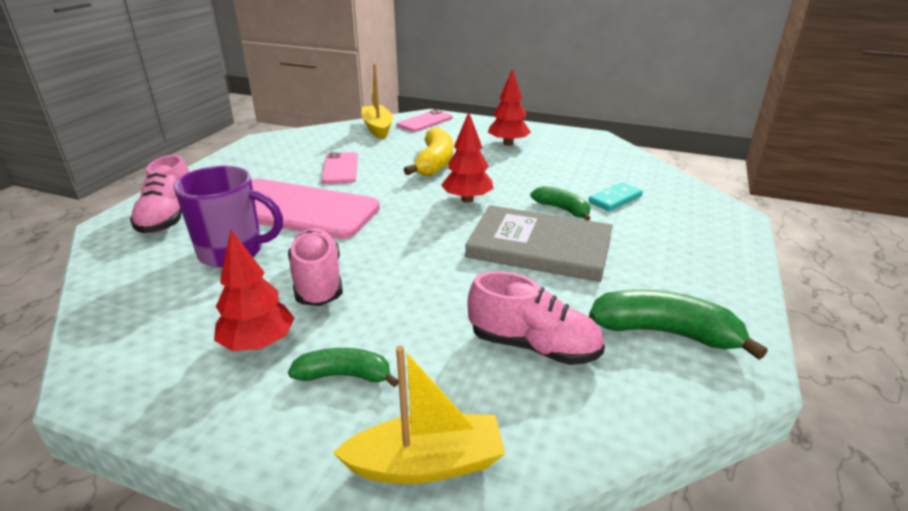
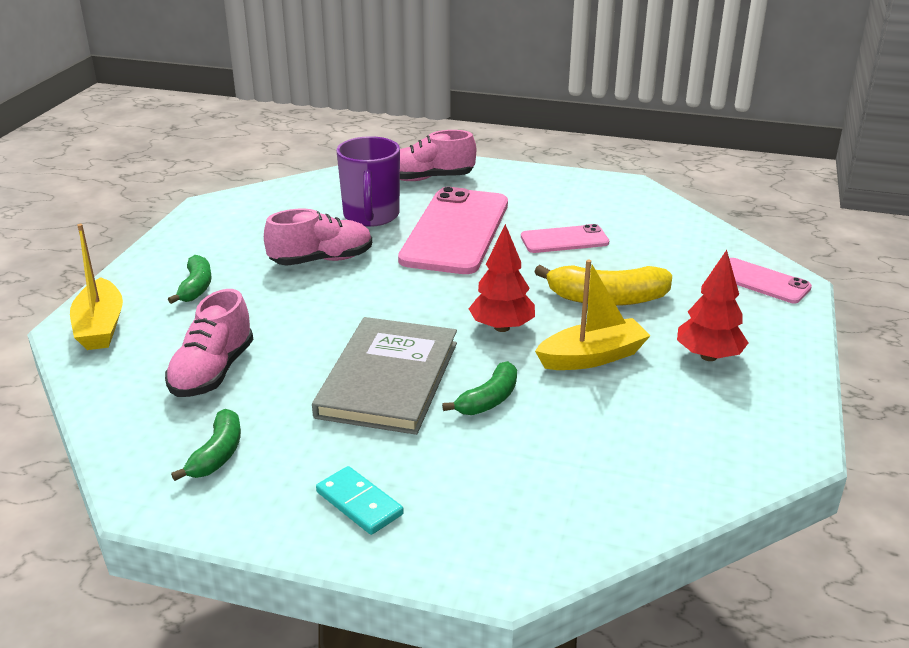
camera: 85 degrees right, 0 degrees up
red tree [214,230,294,351] -> none
yellow boat [362,64,393,139] -> yellow boat moved to [535,260,650,370]
turquoise domino [589,182,643,211] -> turquoise domino moved to [316,466,404,535]
green banana [589,290,768,360] -> green banana [171,409,241,481], size x0.62

